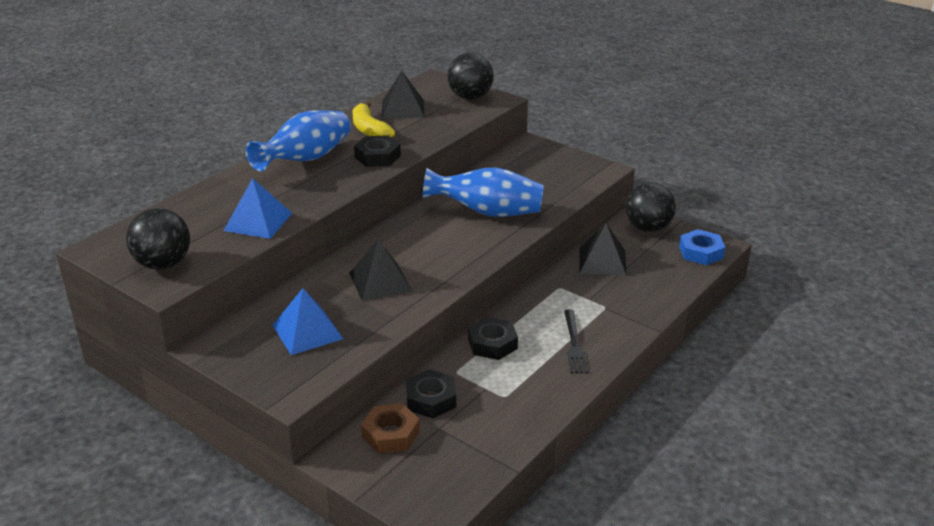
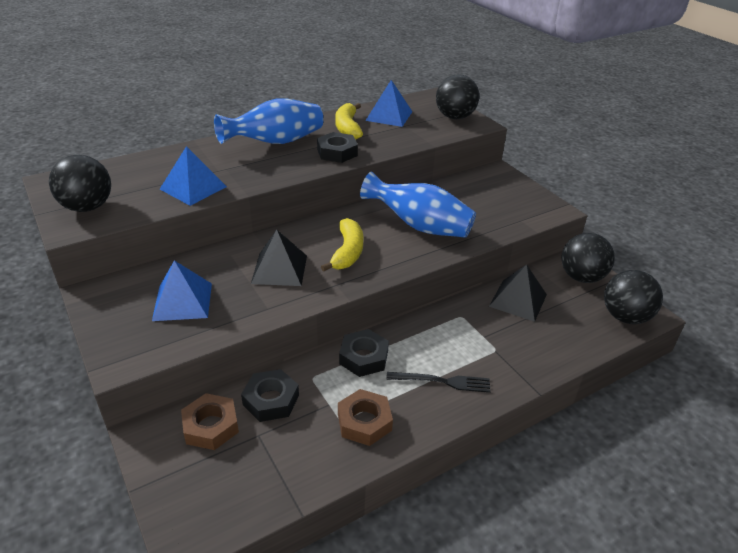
camera: 20 degrees right, 5 degrees up
black pyramid [382,71,425,119] -> blue pyramid [365,80,413,127]
black fork [564,309,588,373] -> black fork turned 105 degrees counterclockwise [386,372,491,393]
blue nut [679,229,725,265] -> black ball [604,270,663,324]
none -> yellow banana [321,218,364,272]
none -> brown nut [338,389,393,446]

